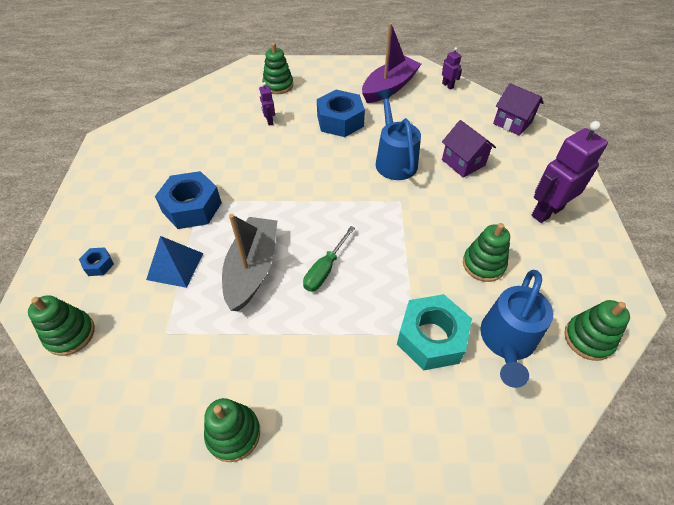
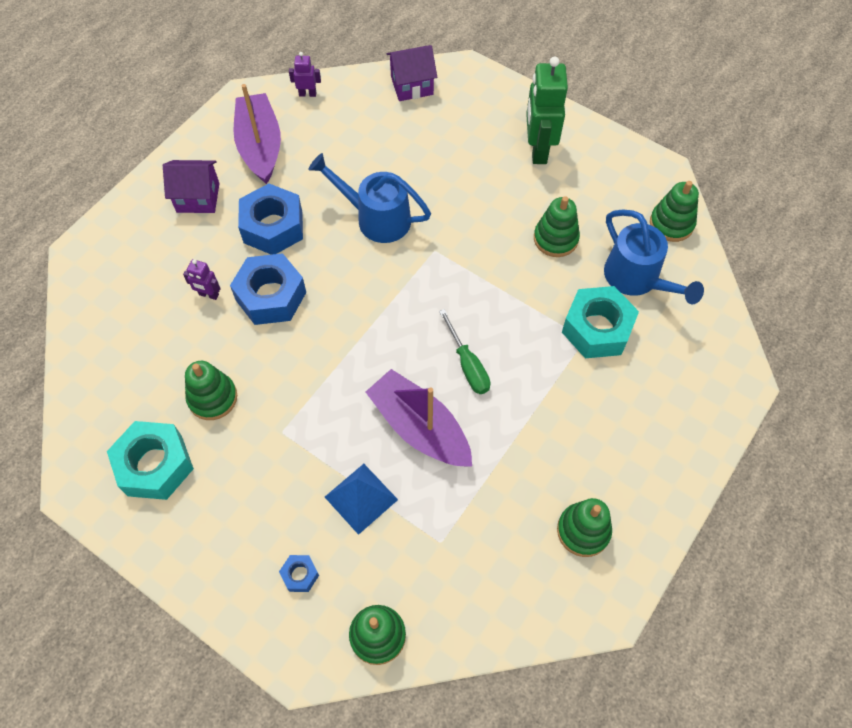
camera: 55 degrees left, 10 degrees up
blue nut [155,171,222,229] -> blue nut moved to [230,253,306,325]
grey boat [222,214,277,311] -> purple boat [366,369,472,467]
green stacking toy [262,43,293,94] -> green stacking toy moved to [185,361,237,420]
purple house [442,120,496,178] -> purple house moved to [163,160,219,213]
purple robot [532,121,608,223] -> green robot [526,57,568,164]
none -> turquoise nut [107,421,194,500]

